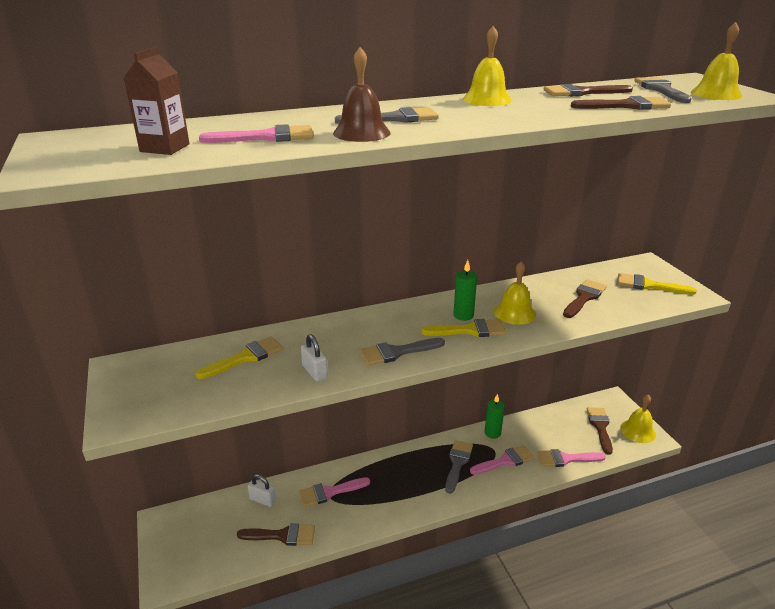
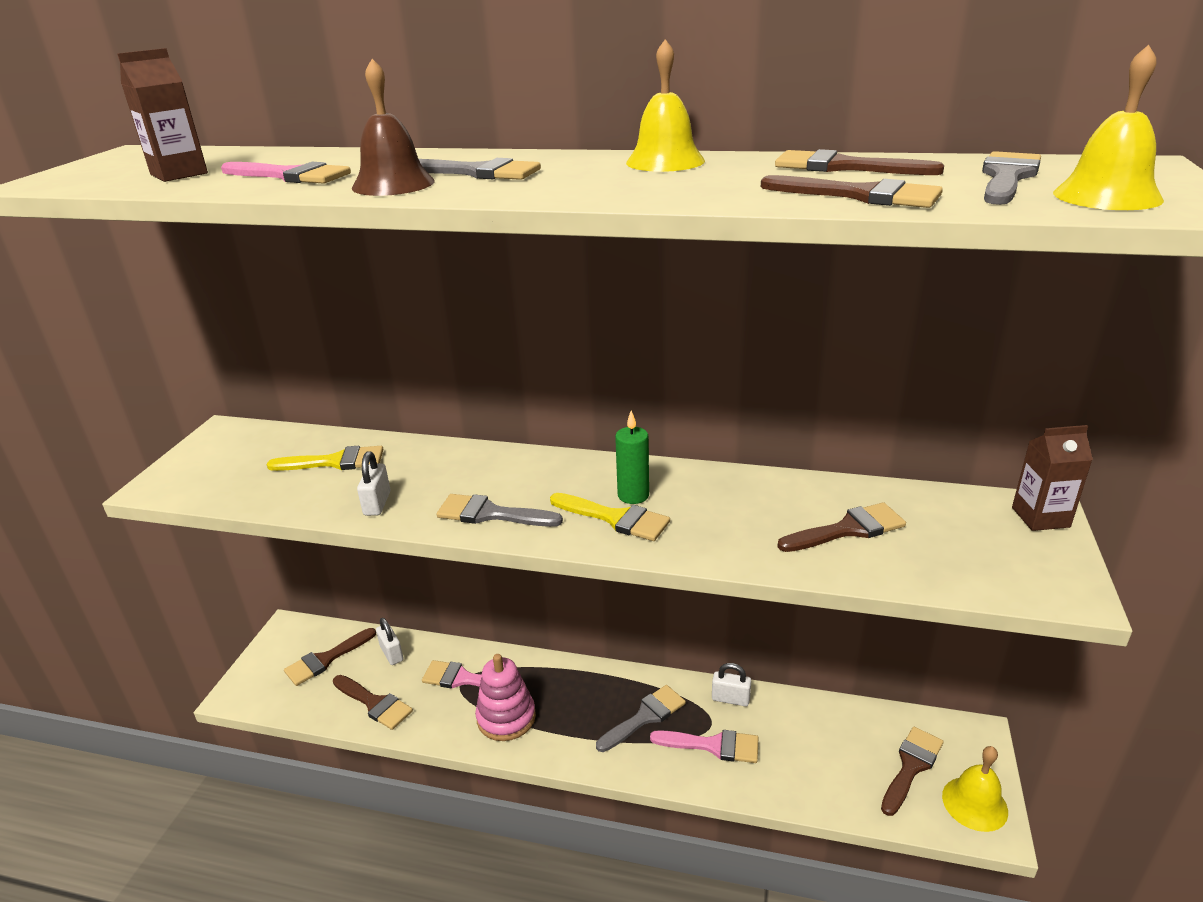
camera: 35 degrees right, 0 degrees up
green candle [485,394,505,439] -> white padlock [712,663,751,707]
yellow bell [494,261,536,325] -> none
pink brush [537,449,606,467] -> none
yellow brush [617,273,697,295] -> none
none -> brown brush [284,628,376,686]
none -> pink stacking toy [475,654,536,741]
none -> brown carton [1012,425,1093,531]

